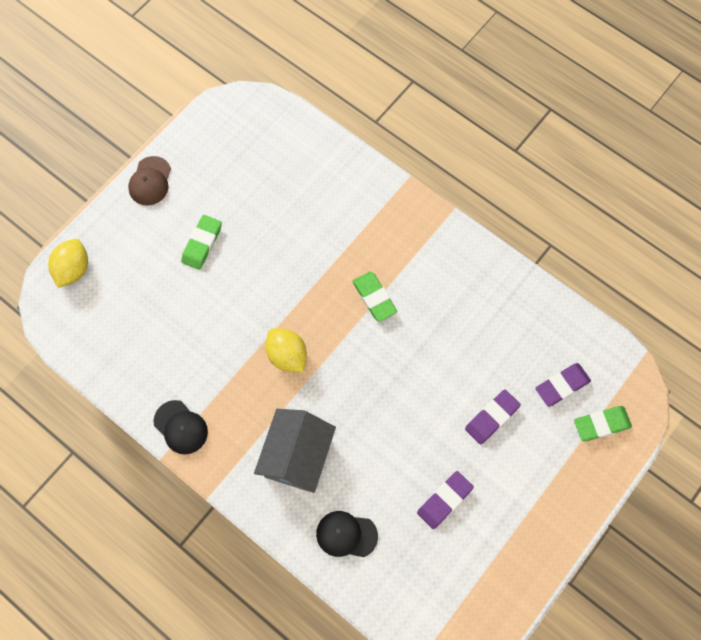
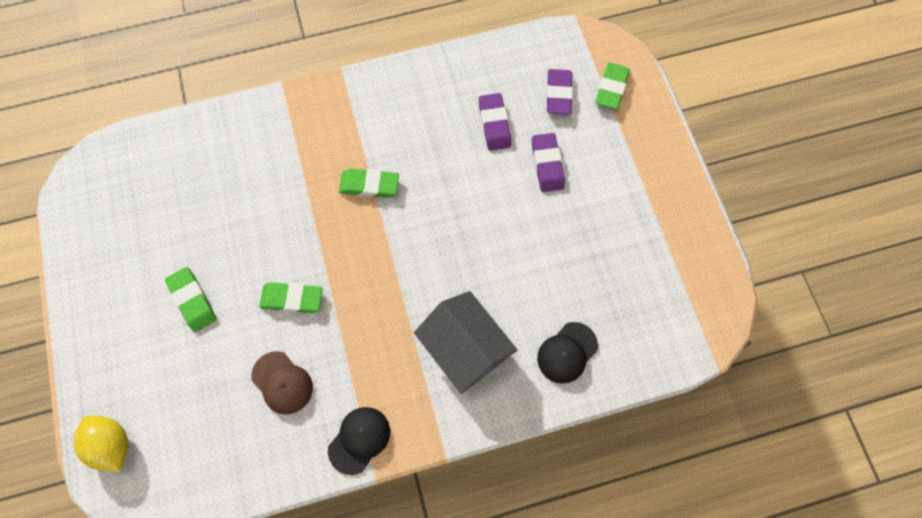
camera: 55 degrees left, 0 degrees up
brown cap [128,156,171,205] -> brown cap moved to [251,351,313,415]
black cap [153,400,208,454] -> black cap turned 45 degrees counterclockwise [328,407,390,475]
yellow lemon [265,328,307,372] -> none
purple eraser [417,471,474,529] -> purple eraser moved to [479,93,511,151]
none -> green eraser [259,282,323,313]

